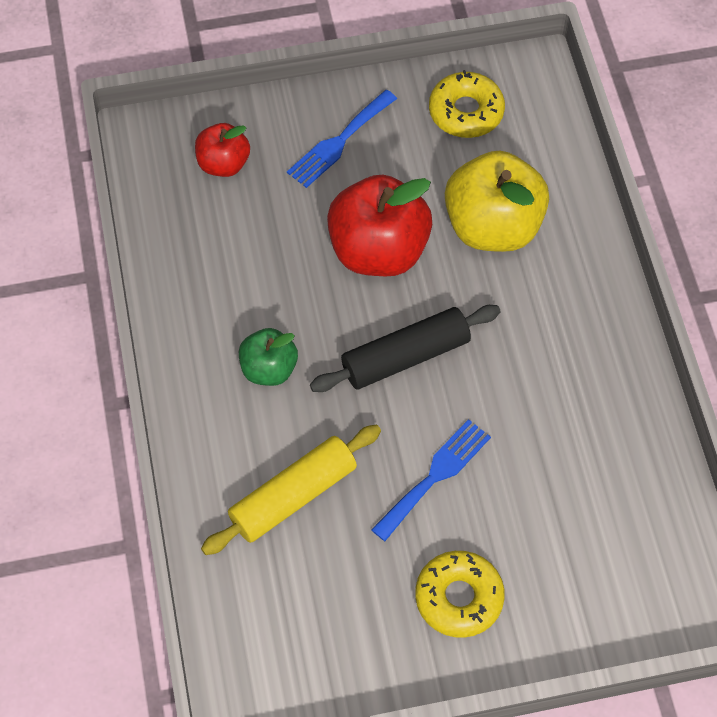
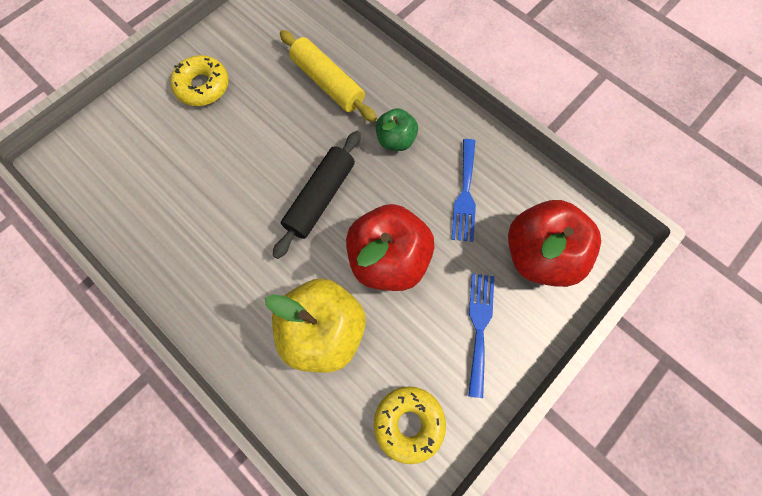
camera: 145 degrees right, 10 degrees up
red apple [195,123,250,177] -> red apple [508,200,601,287], size x1.82
yellow rolling pin [201,424,381,555] -> yellow rolling pin turned 60 degrees counterclockwise [280,30,377,122]
blue fork [371,419,491,541] -> blue fork moved to [452,139,476,242]

